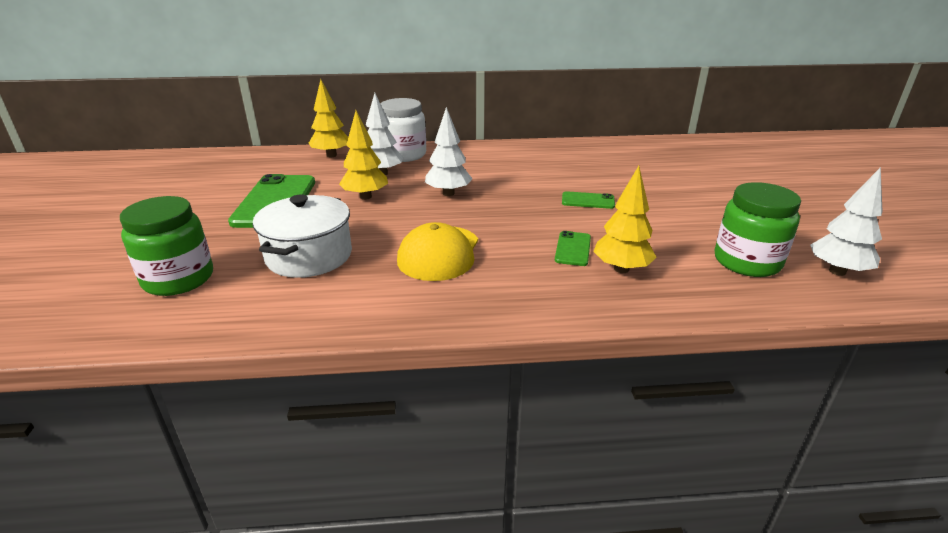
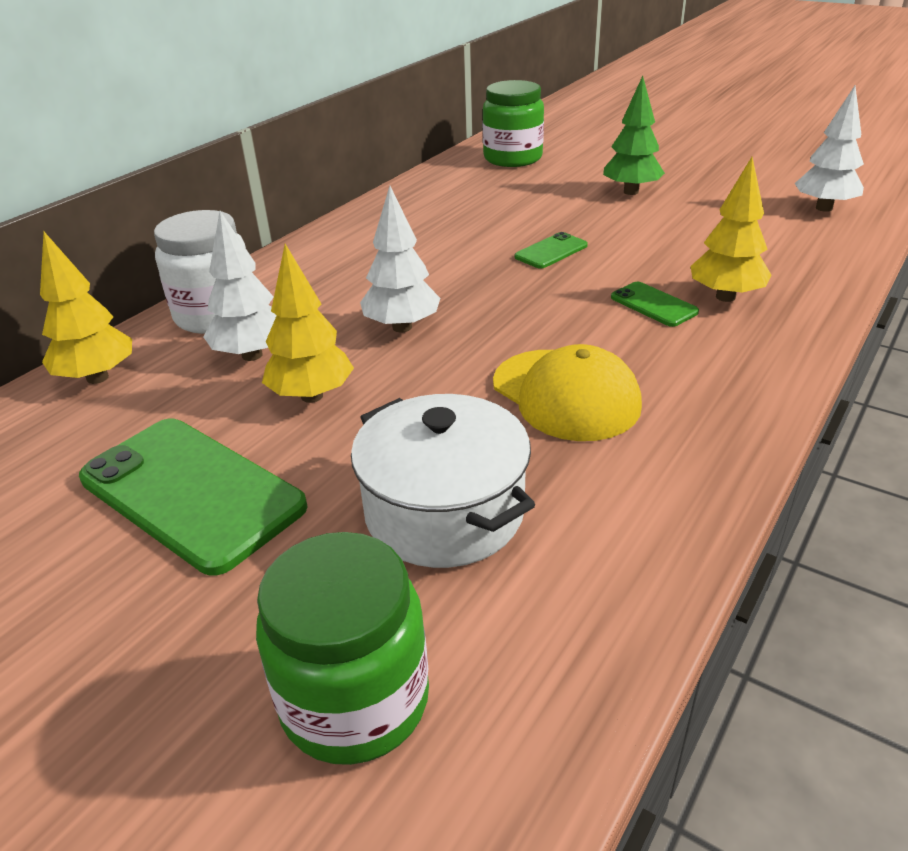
camera: 50 degrees left, 5 degrees up
green jar [715,182,801,277] -> green jar moved to [483,80,544,167]
none -> green tree [603,76,665,195]

